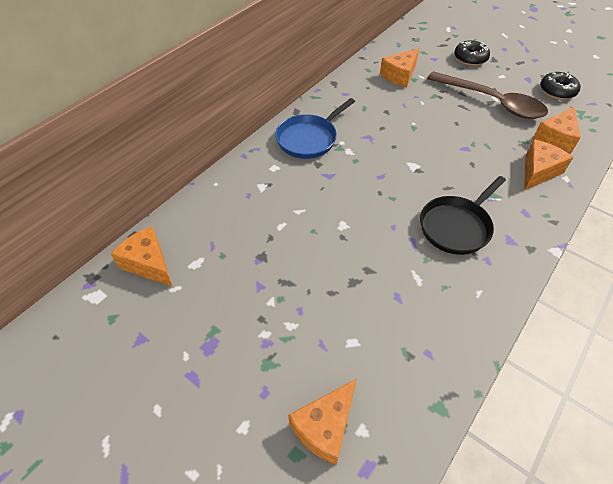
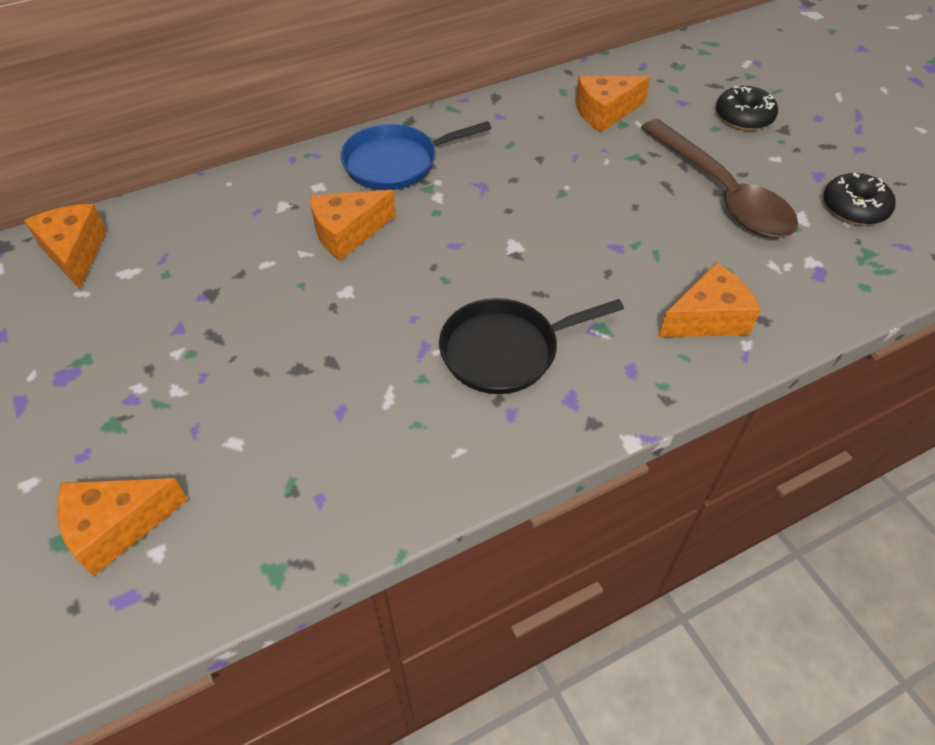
camera: 25 degrees right, 0 degrees up
orange cheese [533,107,581,154] -> orange cheese moved to [310,190,396,261]

